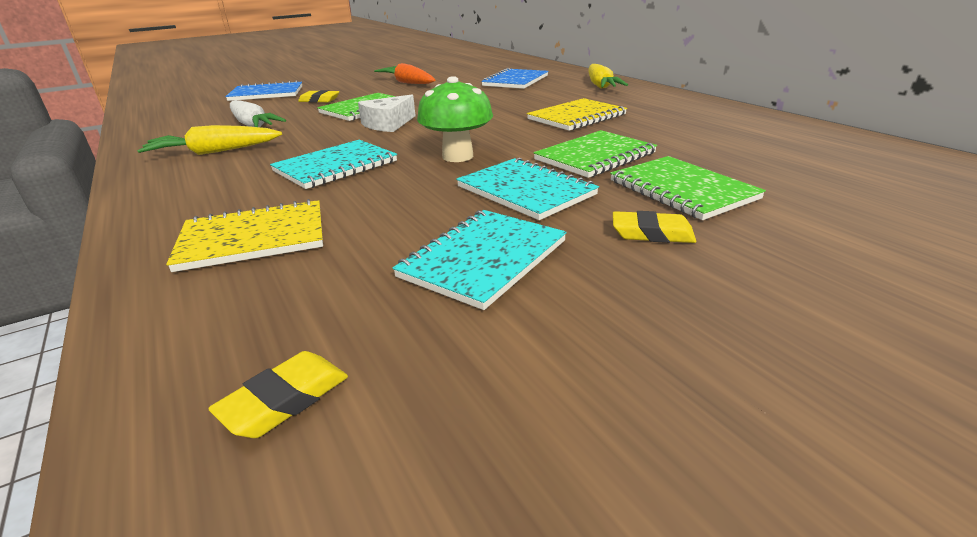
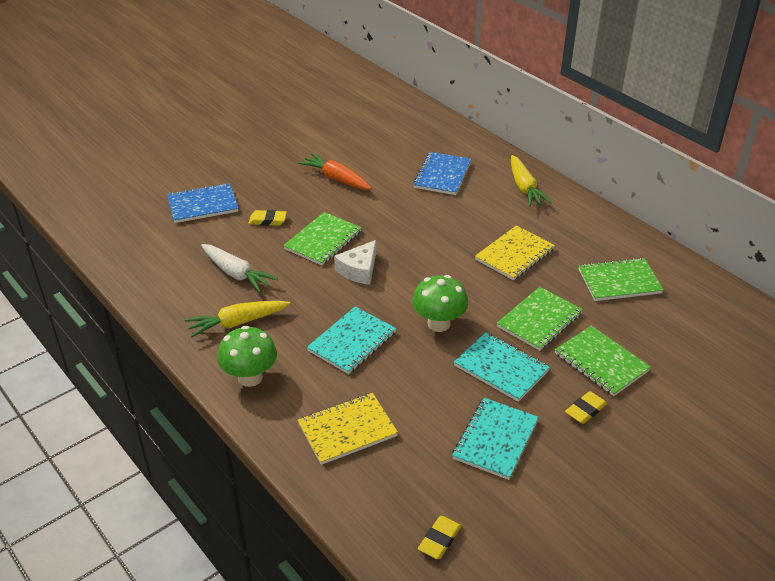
camera: 10 degrees left, 10 degrees up
yellow eraser [613,211,696,243] -> yellow eraser turned 45 degrees counterclockwise [565,391,607,424]
none -> green mushroom [217,325,277,387]
none -> green notebook [579,258,663,301]

